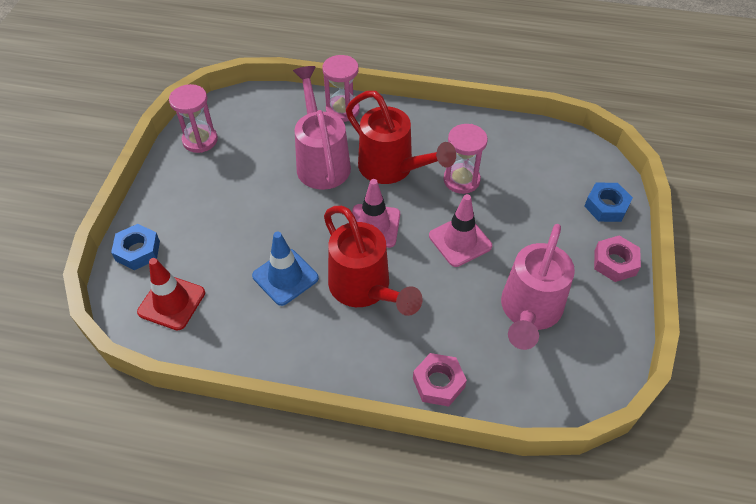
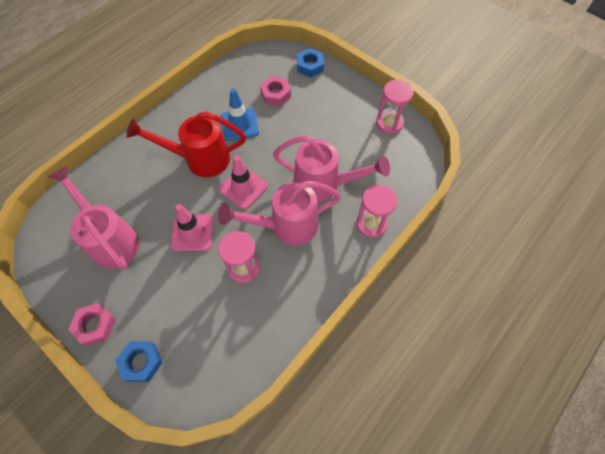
camera: 120 degrees right, 10 degrees up
red traffic cone [137,258,205,330] -> none
red watering can [346,91,456,184] -> pink watering can [218,181,341,245]
pink nut [413,353,467,406] -> pink nut moved to [260,76,291,106]

